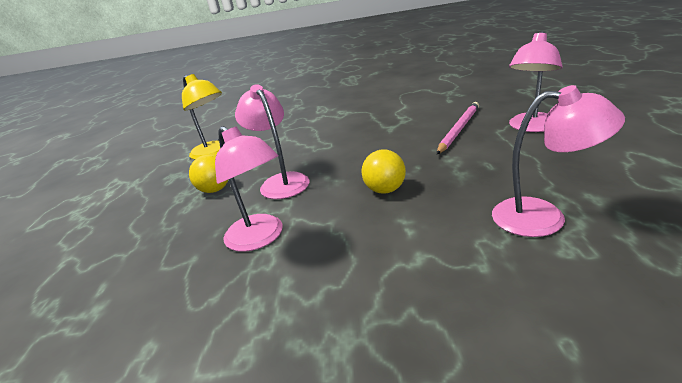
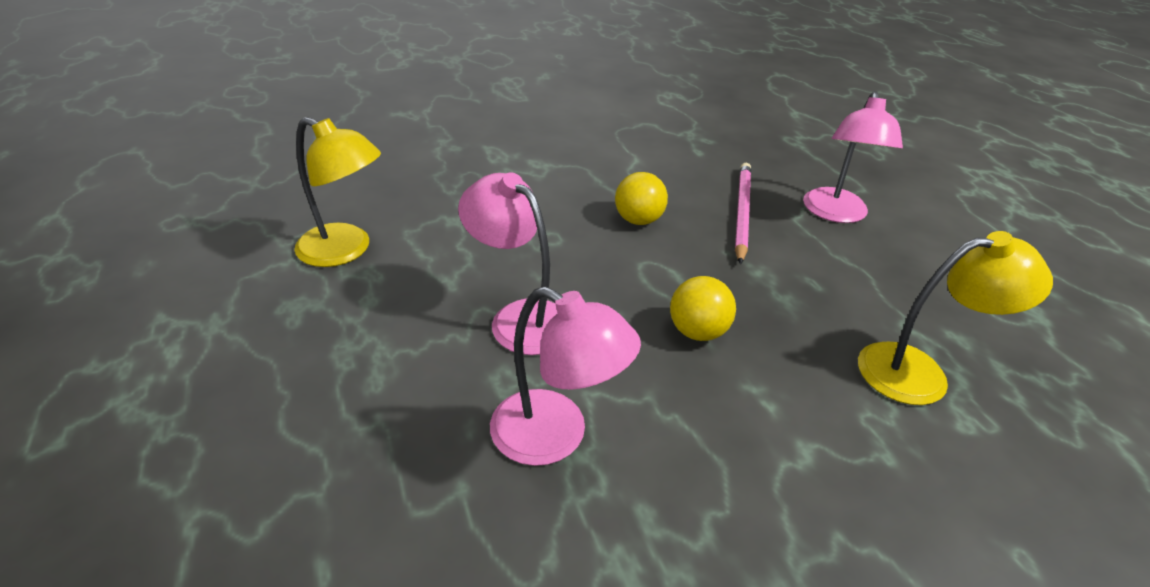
camera: 25 degrees left, 10 degrees up
yellow ball [189,154,229,193] -> yellow ball moved to [615,172,668,225]
pink lamp [492,85,625,237] -> yellow lamp [858,231,1053,405]

